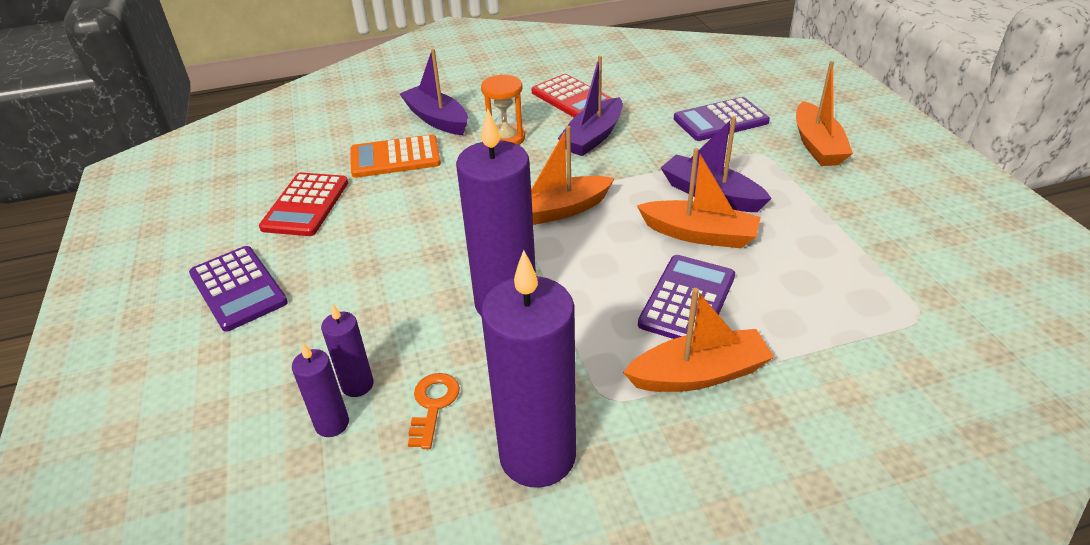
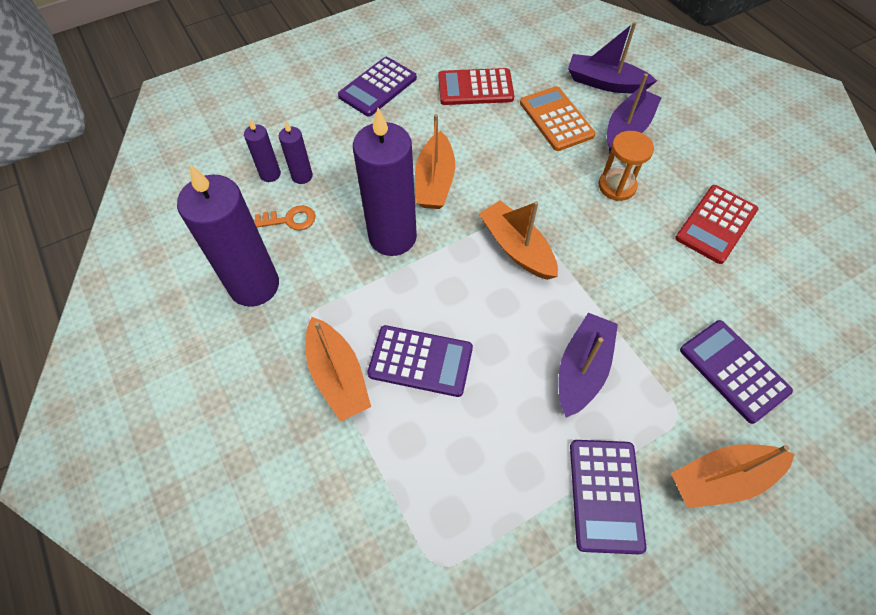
camera: 75 degrees right, 20 degrees up
purple boat [558,56,623,156] -> purple boat moved to [568,22,657,93]
orange boat [637,148,761,248] -> orange boat moved to [415,114,455,209]
none -> purple calculator [570,440,646,554]

